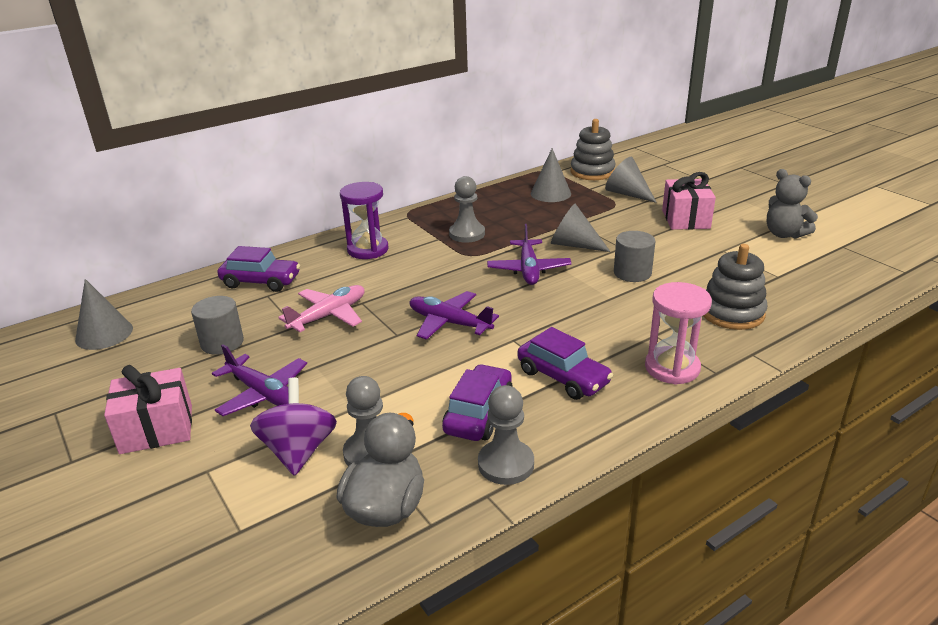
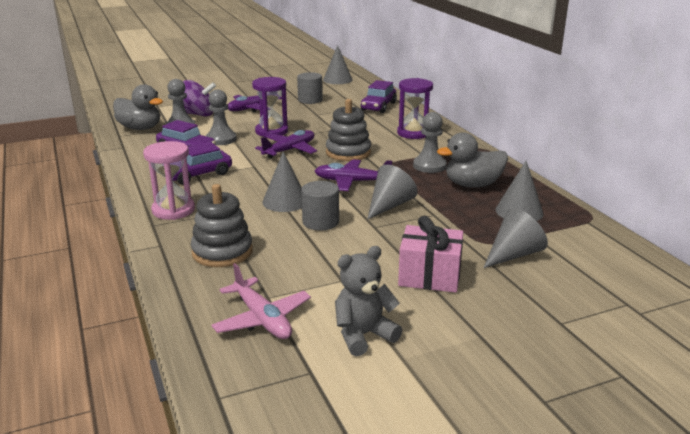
camera: 100 degrees right, 5 degrees down
pink gift [104,365,192,454] -> none
pink plane [278,285,365,332] -> pink plane moved to [211,263,311,339]
grey pawn [478,385,534,485] -> grey pawn moved to [206,89,237,145]
grey stacking toy [570,119,616,180] -> grey stacking toy moved to [326,99,371,161]
none -> purple hourglass [252,77,288,137]
none -> grey cone [262,152,302,212]
none -> grey duck [437,132,508,188]

